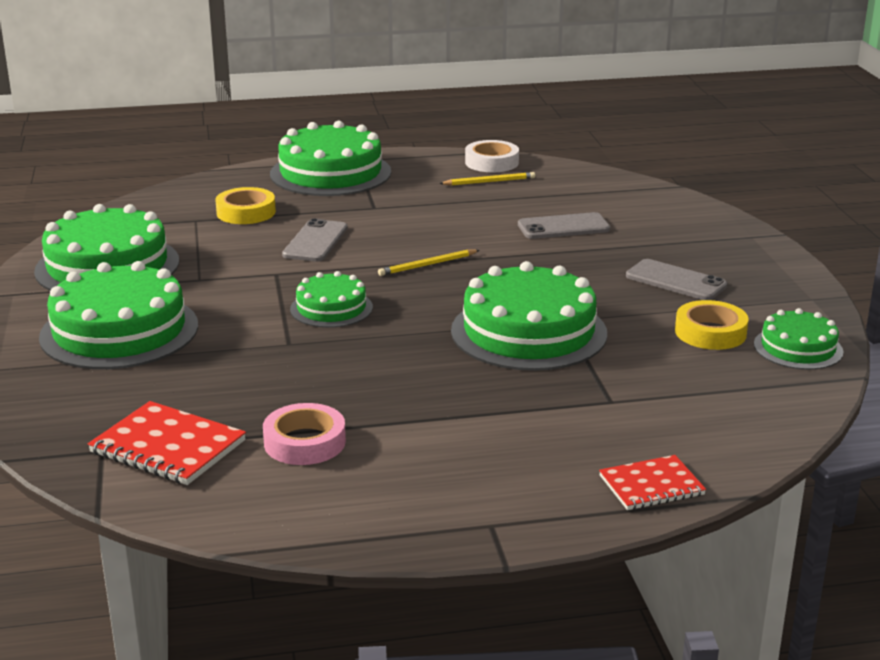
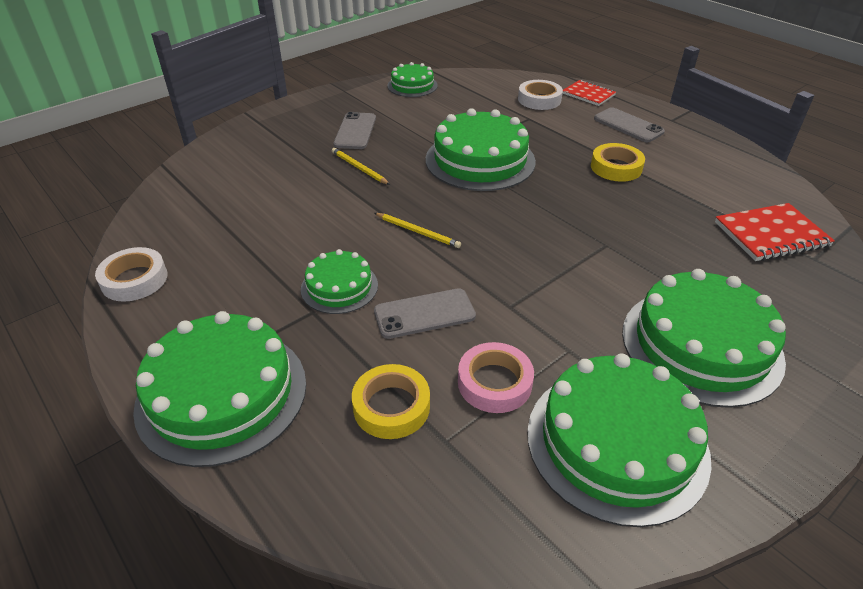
camera: 120 degrees left, 15 degrees up
red notebook [88,401,246,485] -> red notebook turned 75 degrees clockwise [715,203,835,261]
pink tape [263,403,346,465] -> pink tape moved to [458,342,534,413]
green cake [290,271,373,328] -> green cake moved to [301,249,378,314]
yellow pencil [439,172,535,186] -> yellow pencil moved to [332,148,390,185]
grey phone [518,212,610,239] -> grey phone moved to [594,107,665,142]
yellow tape [675,300,749,350] -> yellow tape moved to [591,143,645,182]
none -> white tape [518,80,563,110]

